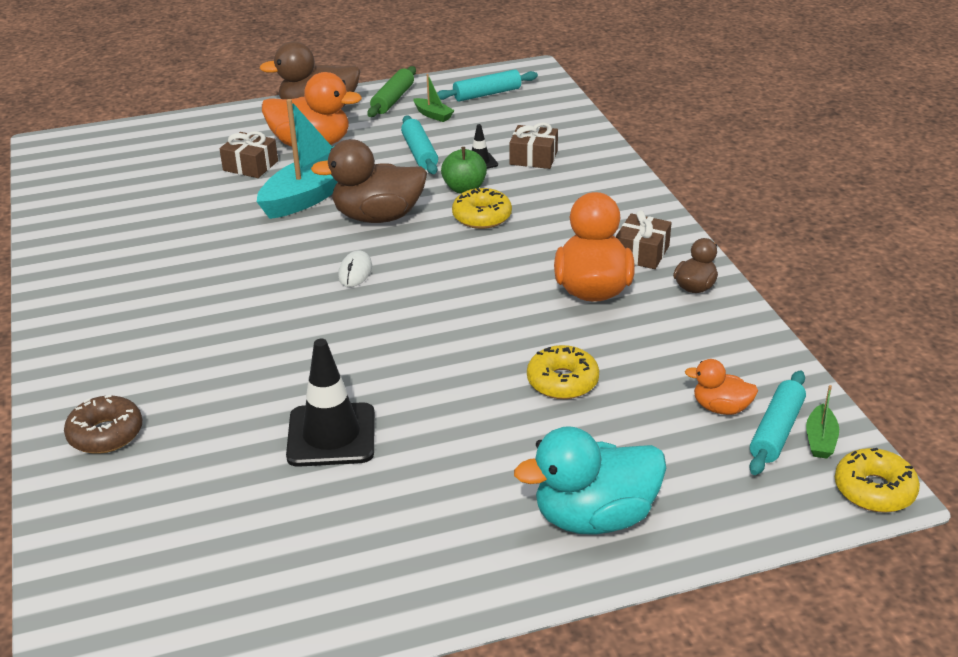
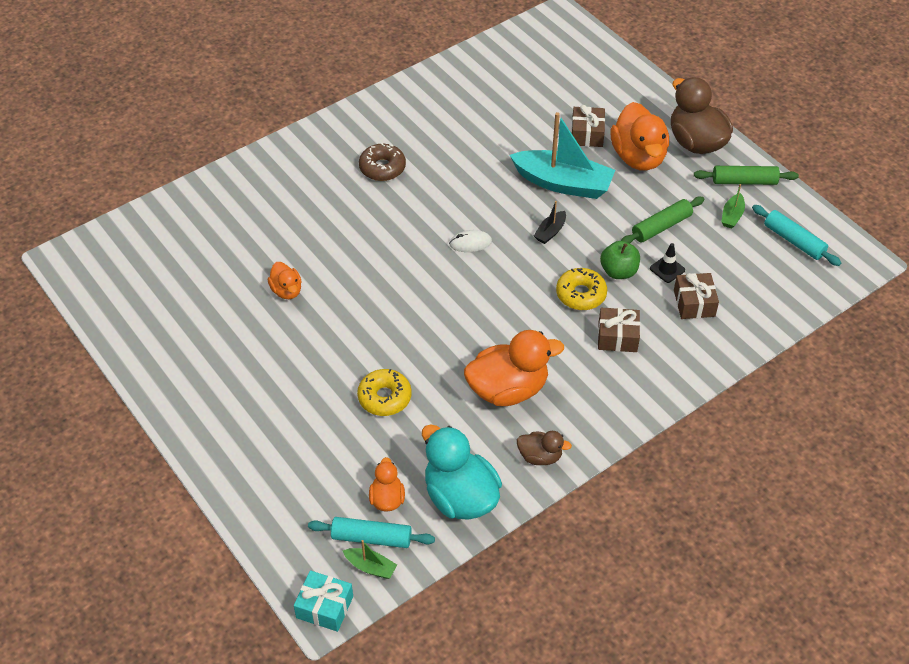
camera: 70 degrees right, 15 degrees up
brown donut [64,395,142,454] -> brown donut moved to [359,143,406,181]
black traffic cone [286,339,375,467] -> orange duck [268,262,302,299]
brown duck [311,139,427,223] -> black boat [534,201,566,244]
turquoise rolling pin [401,115,438,174] -> green rolling pin [621,197,704,243]
turquoise duck [514,426,666,535] -> turquoise duck moved to [422,424,502,520]
brown gift [616,210,671,269] -> brown gift moved to [598,308,640,352]
green boat [806,385,839,459] -> green boat turned 150 degrees counterclockwise [342,540,397,579]
yellow donut [835,448,920,513] -> turquoise gift [294,570,353,632]

